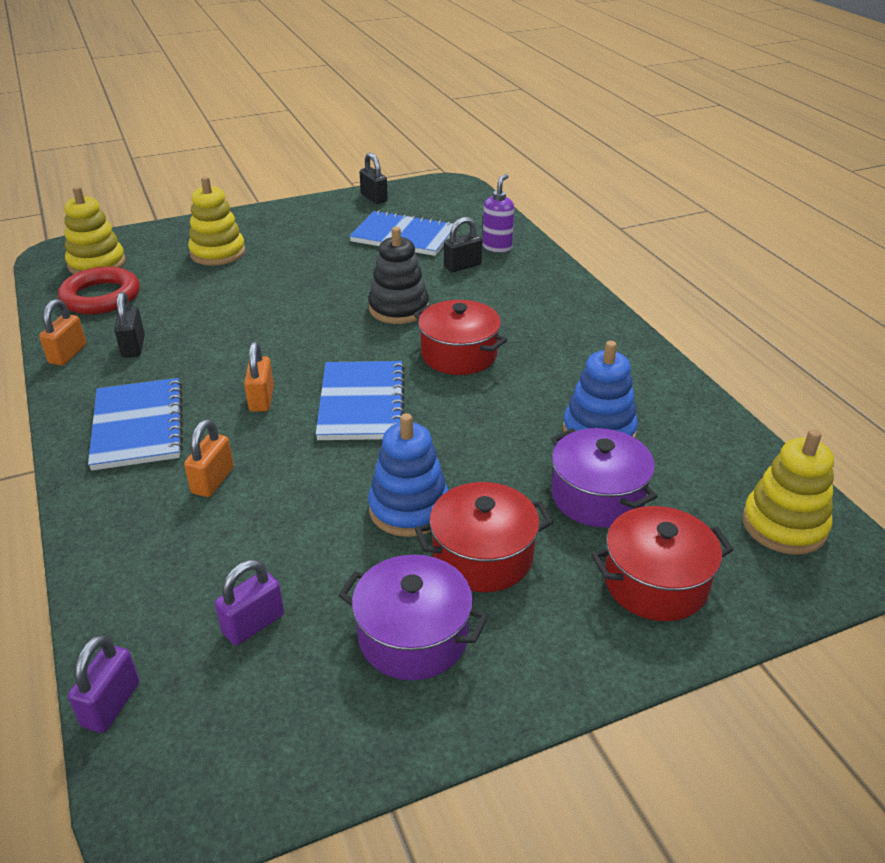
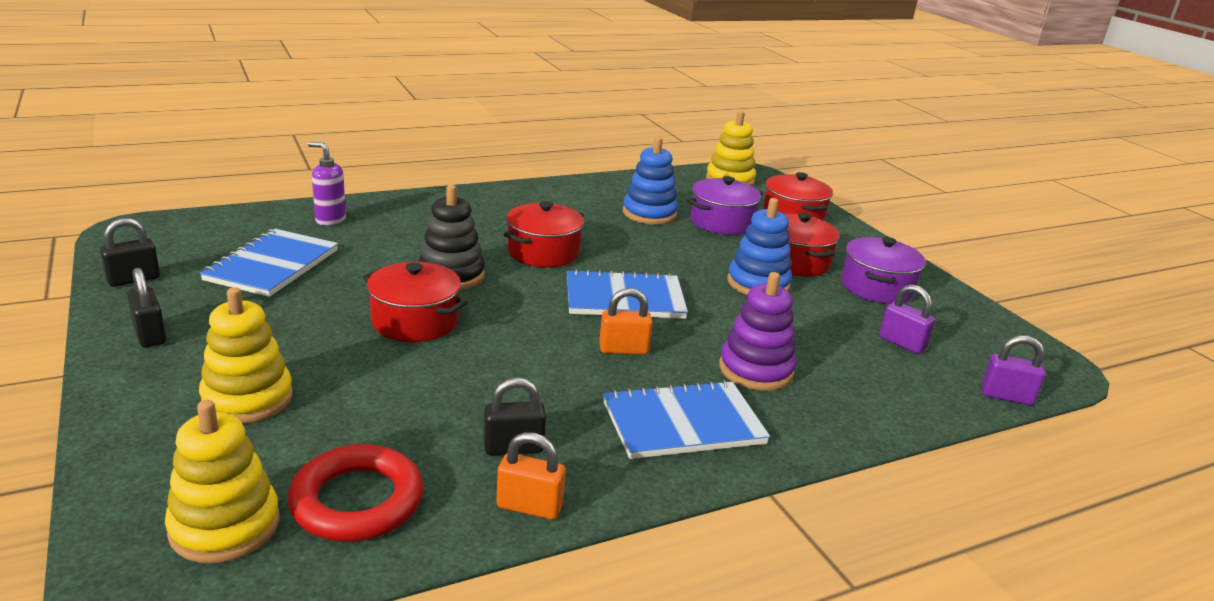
camera: 95 degrees left, 10 degrees down
orange padlock [184,419,234,497] -> purple stacking toy [719,272,796,391]
black padlock [444,217,482,272] -> black padlock moved to [127,268,166,347]
none -> red pot [363,262,468,342]

